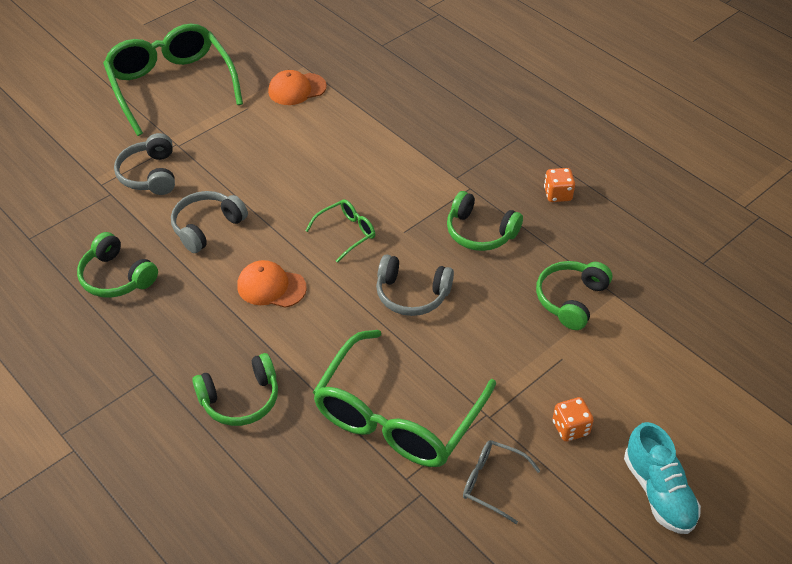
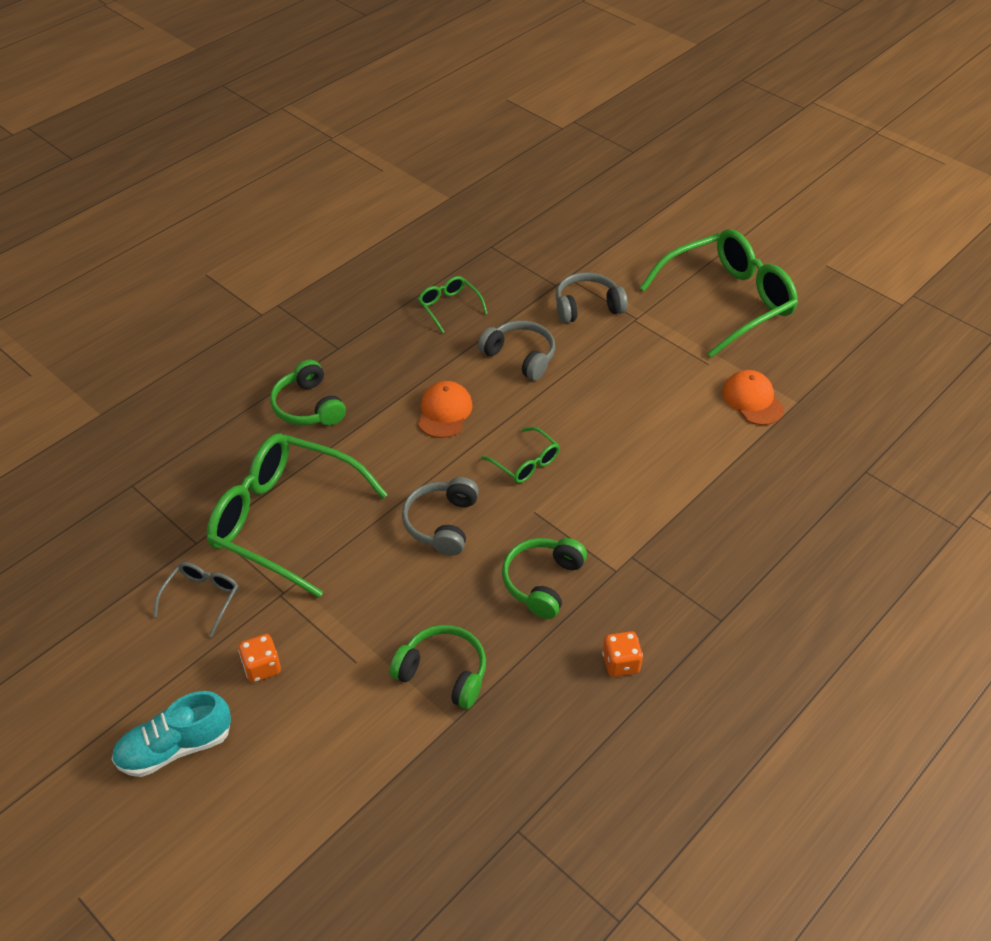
camera: 85 degrees right, 0 degrees up
green headphones [77,232,158,298] -> green glasses [418,276,488,333]

